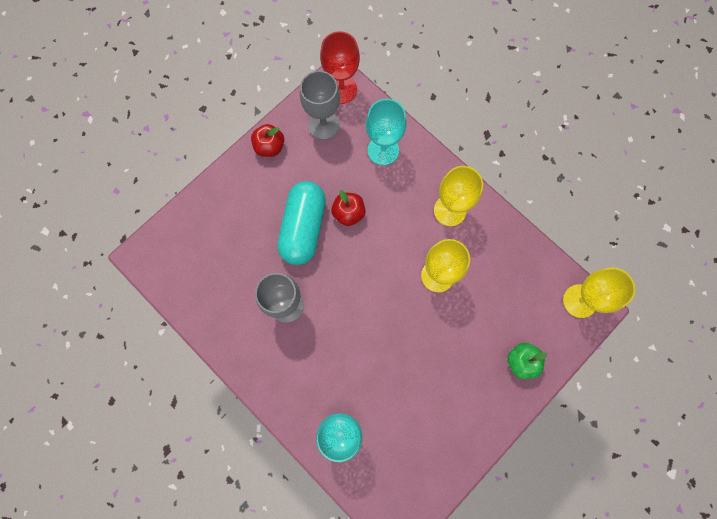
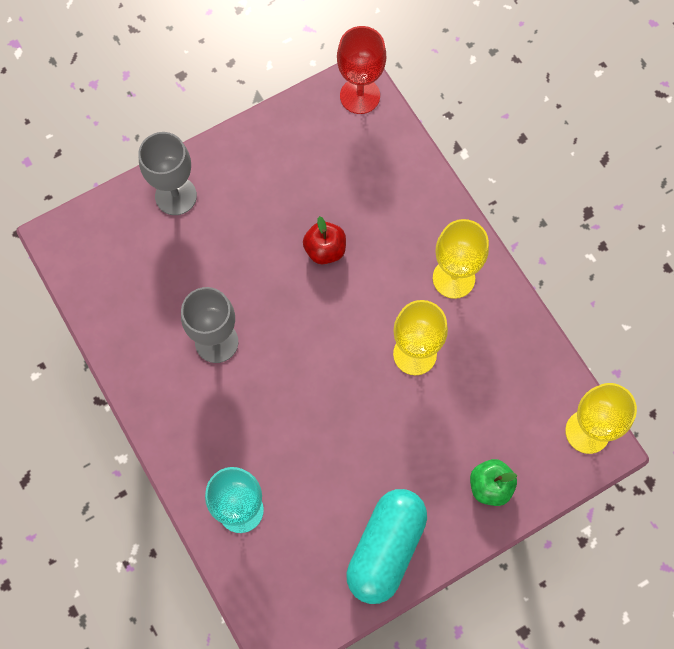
camera: 15 degrees right, 5 degrees down
red apple [251,124,284,157] -> none
turquoise capsule [278,181,326,265] -> turquoise capsule moved to [346,489,427,604]
grey goblet [300,71,340,140] -> grey goblet moved to [138,132,197,215]
turquoise goblet [366,99,407,165] -> none

